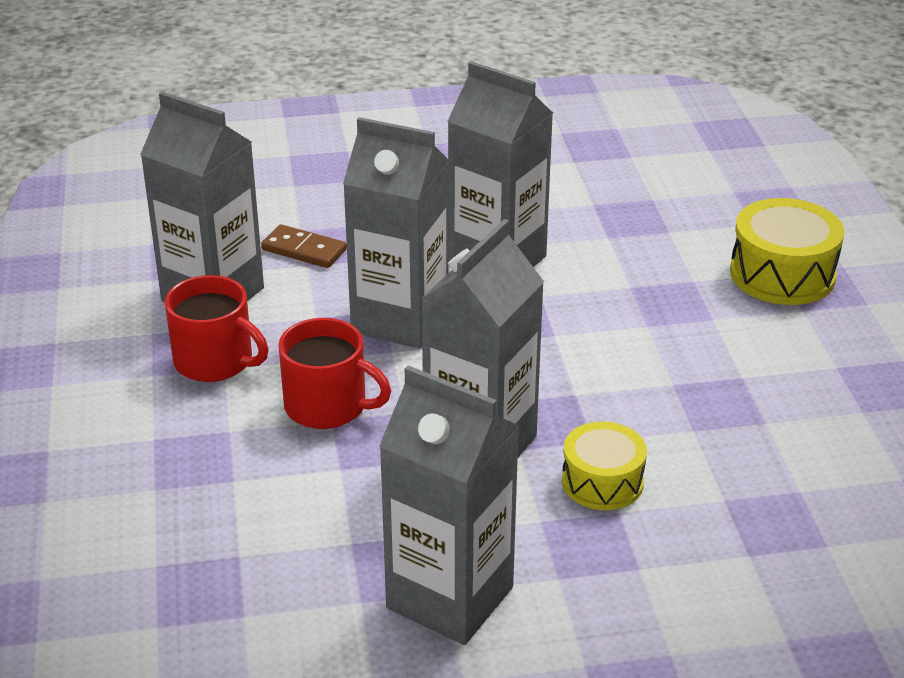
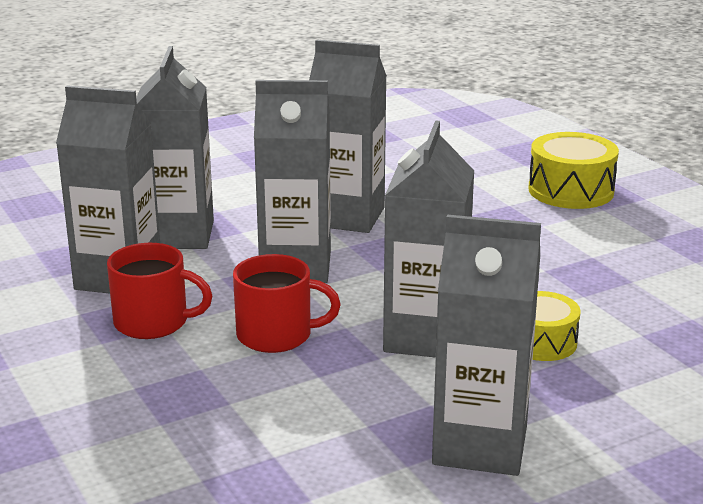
camera: 20 degrees left, 10 degrees down
brown domino [261,224,347,268] -> grey carton [136,46,214,249]

